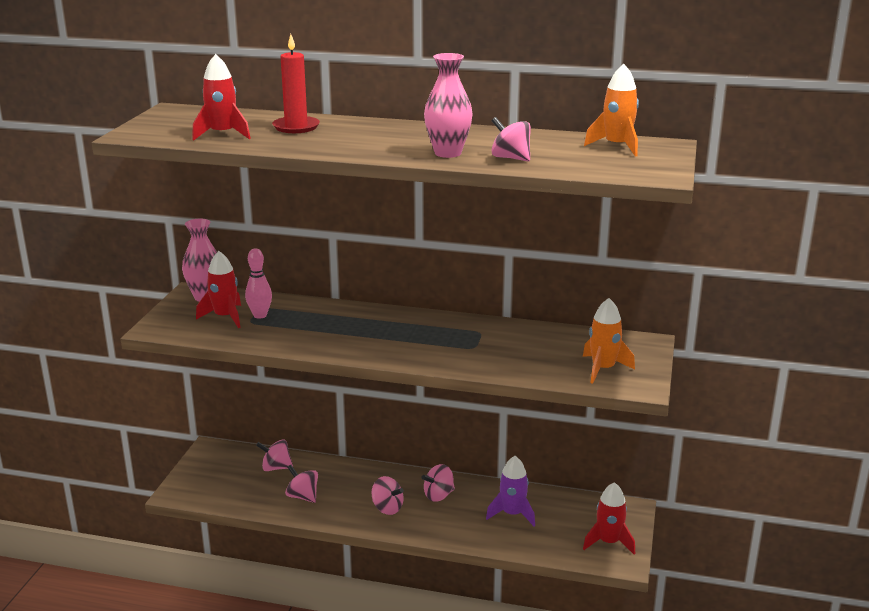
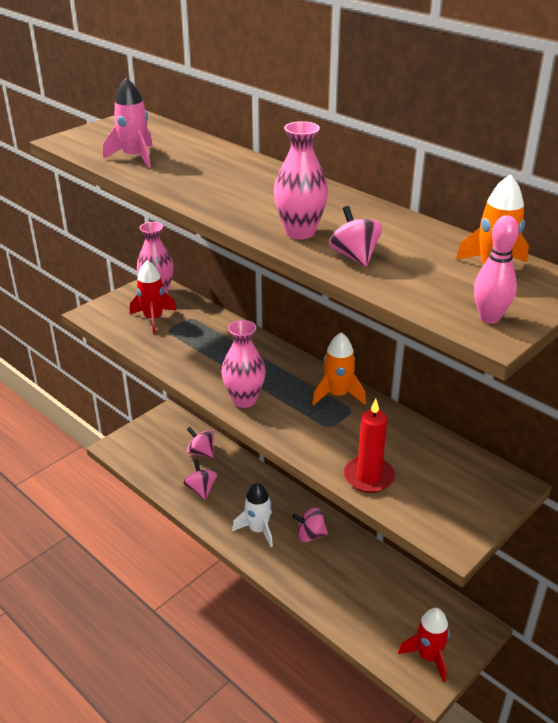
camera: 30 degrees right, 10 degrees up
red rocket [192,54,251,141] -> pink rocket [103,77,153,168]
pink bowling pin [245,249,272,319] -> pink bowling pin moved to [474,215,519,324]
red candle [272,34,320,133] -> red candle moved to [344,399,395,493]
pink spinning top [372,476,404,515] -> white rocket [232,483,273,547]
purple rocket [486,456,535,526] -> none
orange rocket [583,298,635,384] -> orange rocket moved to [312,332,366,405]
none -> pink vase [221,320,266,408]

